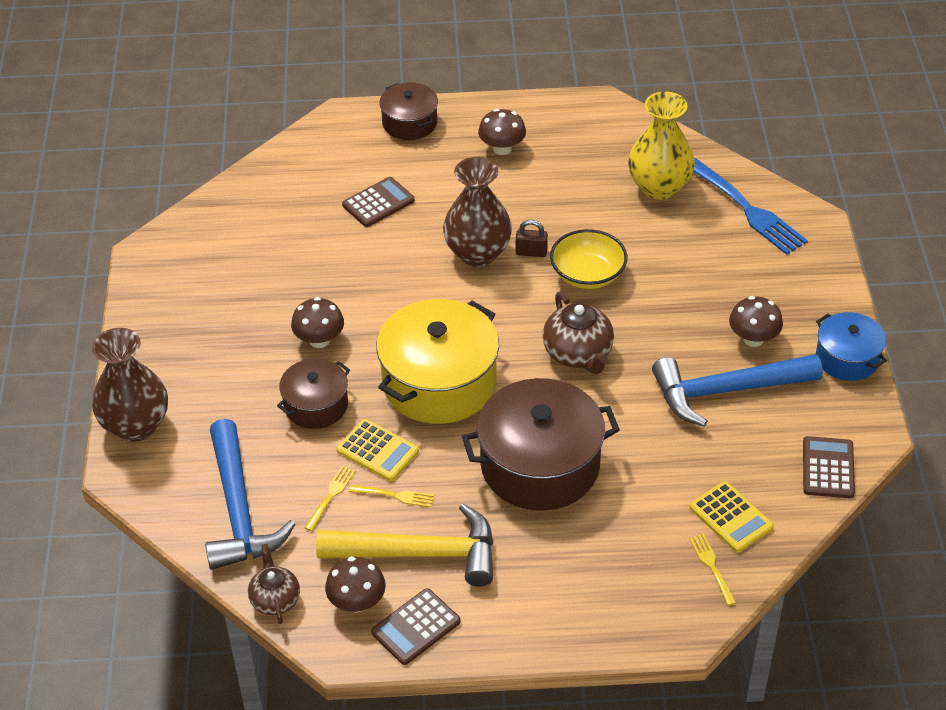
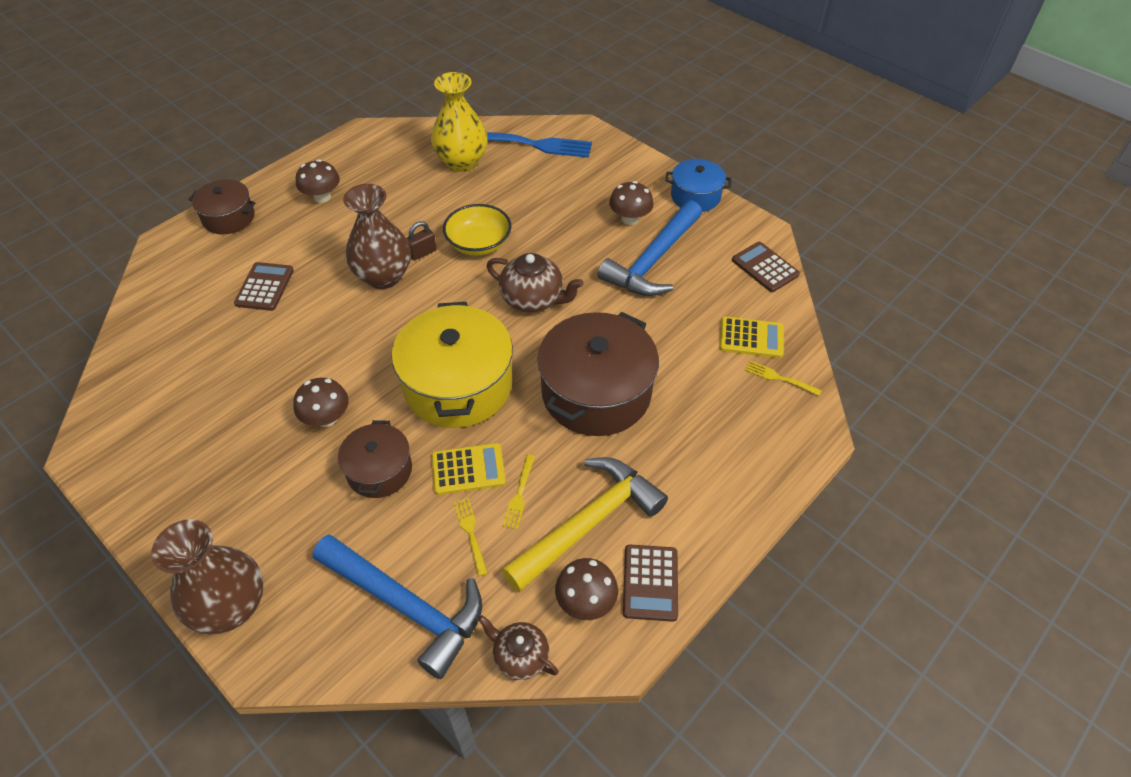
camera: 45 degrees left, 5 degrees up
yellow fork [349,485,434,507] -> yellow fork turned 135 degrees clockwise [503,455,535,530]

